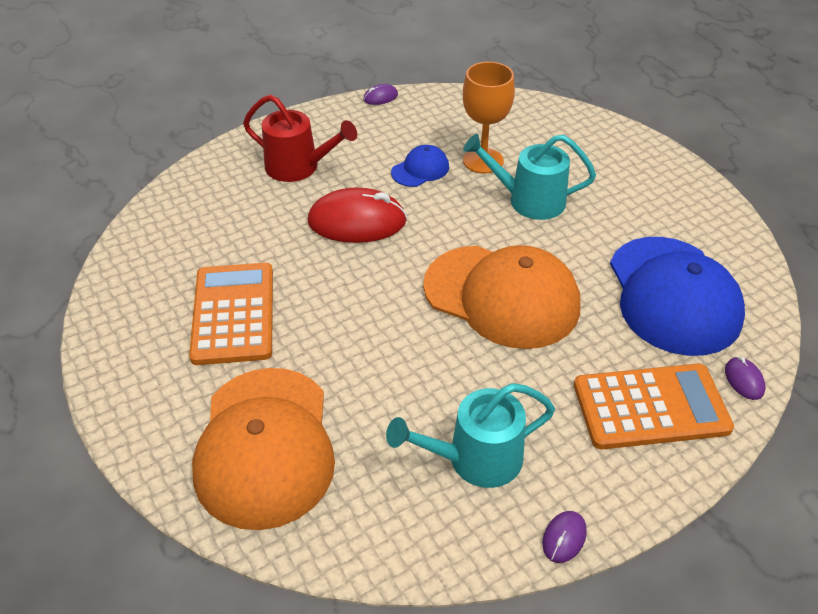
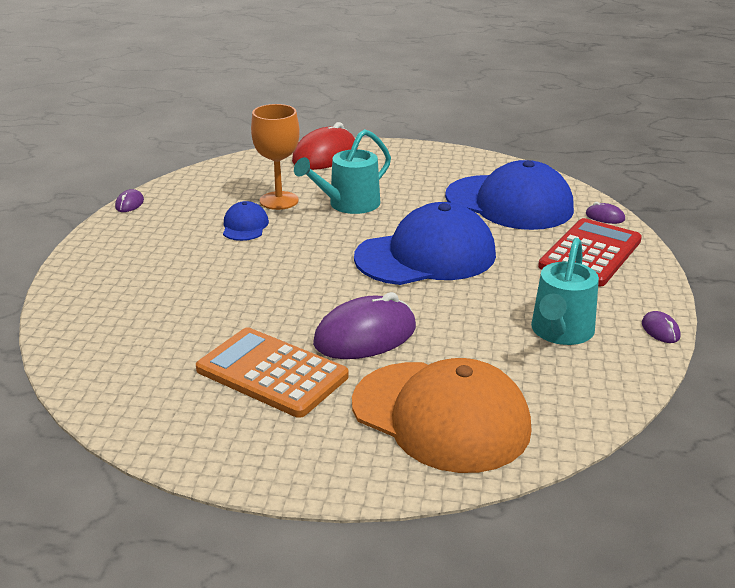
camera: 50 degrees left, 15 degrees down
red watering can [243,95,357,182] -> none
red mouse [307,188,407,243] -> red mouse moved to [292,122,358,170]
orange cap [423,245,580,349] -> blue cap [354,202,496,285]
orange calculator [574,364,734,449] -> red calculator [538,218,642,286]
none -> purple mouse [313,292,416,359]

